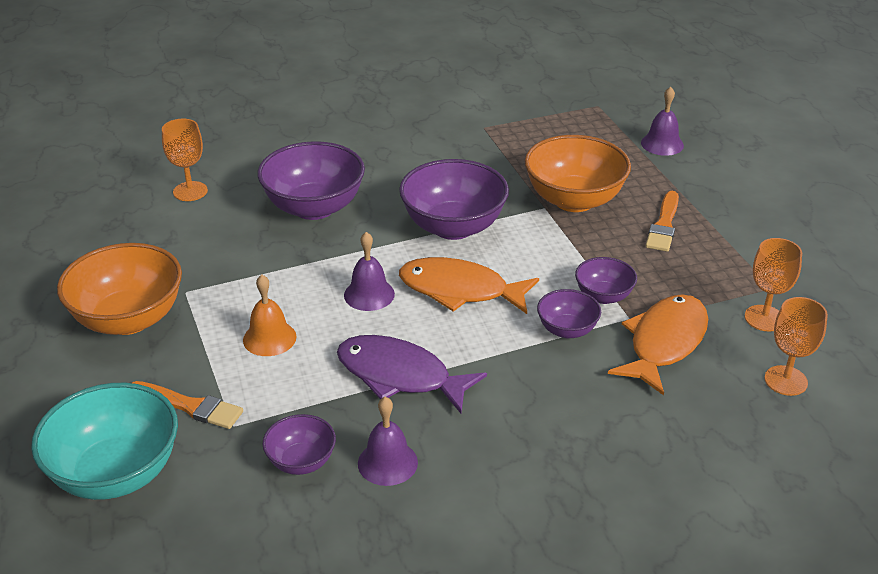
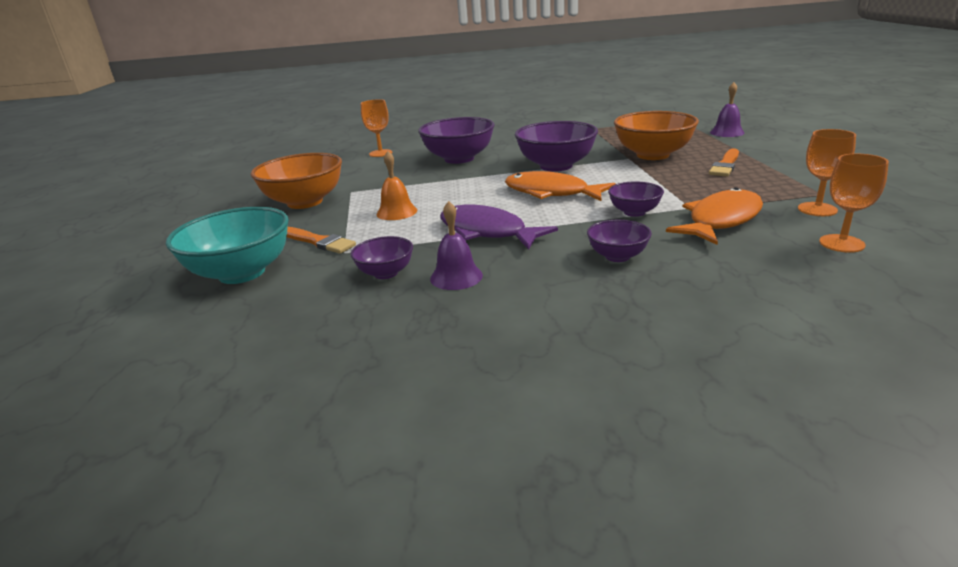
camera: 15 degrees right, 10 degrees down
purple bell [344,232,395,311] -> none
purple bowl [575,257,637,304] -> purple bowl moved to [587,220,652,262]

